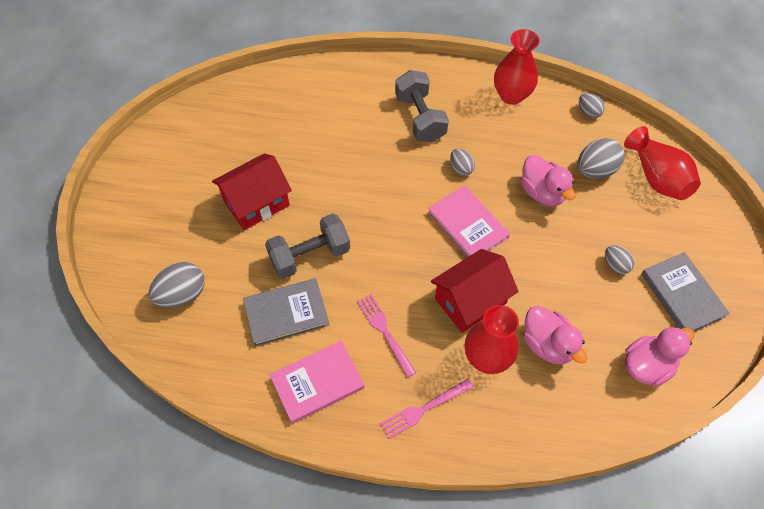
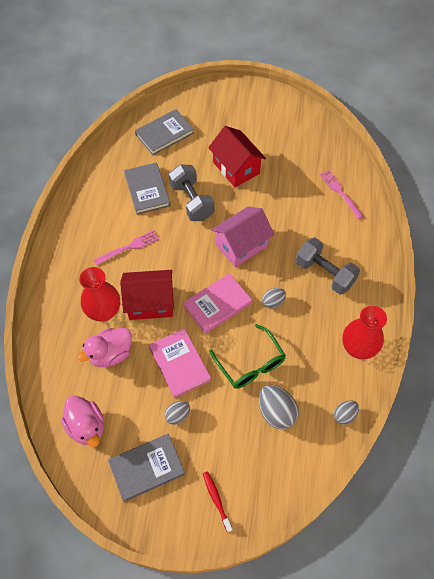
camera: 90 degrees right, 0 degrees up
grey egg [149,262,204,308] -> grey book [135,109,194,155]
pink book [270,341,365,424] -> pink book moved to [149,329,211,398]
pink fork [380,379,474,439] -> pink fork moved to [319,170,364,219]
grey dumbbell [395,70,449,142] -> grey dumbbell turned 60 degrees clockwise [296,238,360,295]
red house [431,249,519,333] -> red house turned 60 degrees counterclockwise [120,270,174,320]
pink duck [521,155,576,206] -> green glasses [209,324,286,389]
red vase [624,126,701,200] -> none
none -> red toothbrush [203,471,233,533]
none -> pink house [211,207,274,267]

